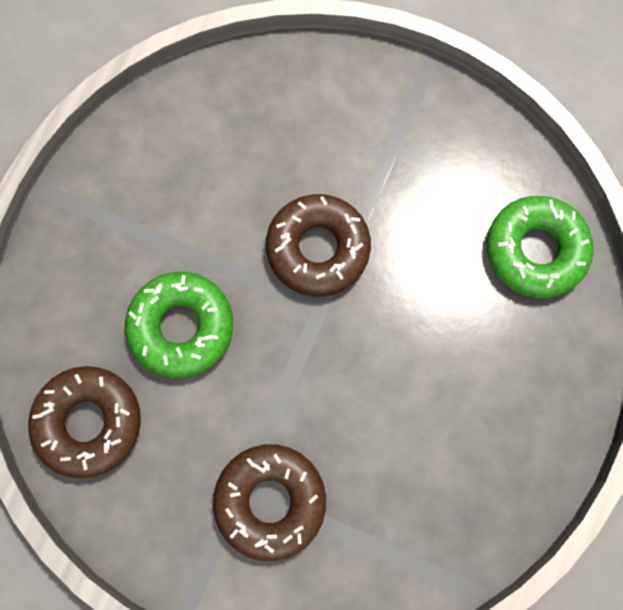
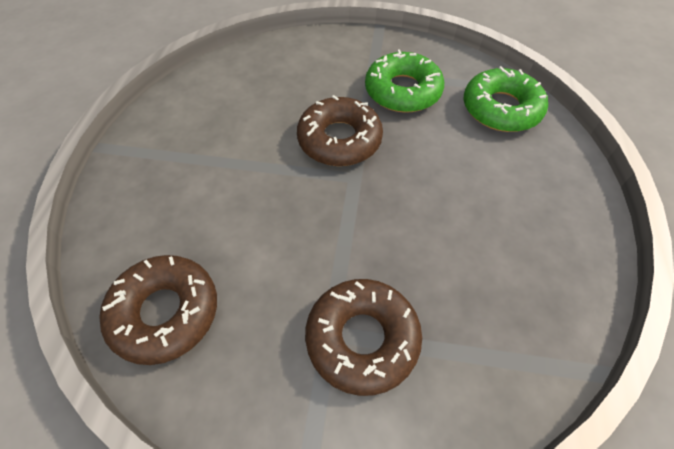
camera: 15 degrees left, 20 degrees down
green donut [125,272,233,378] -> green donut moved to [365,49,444,113]

